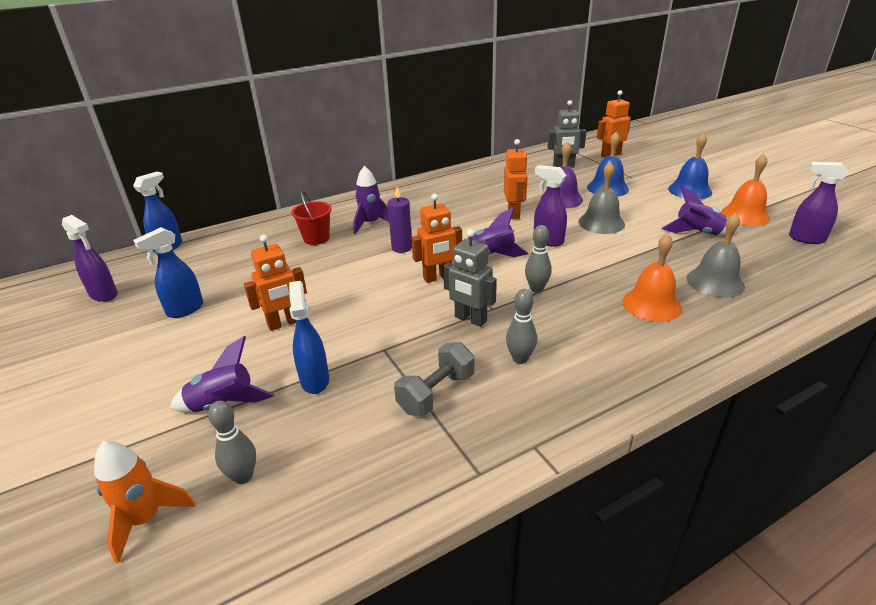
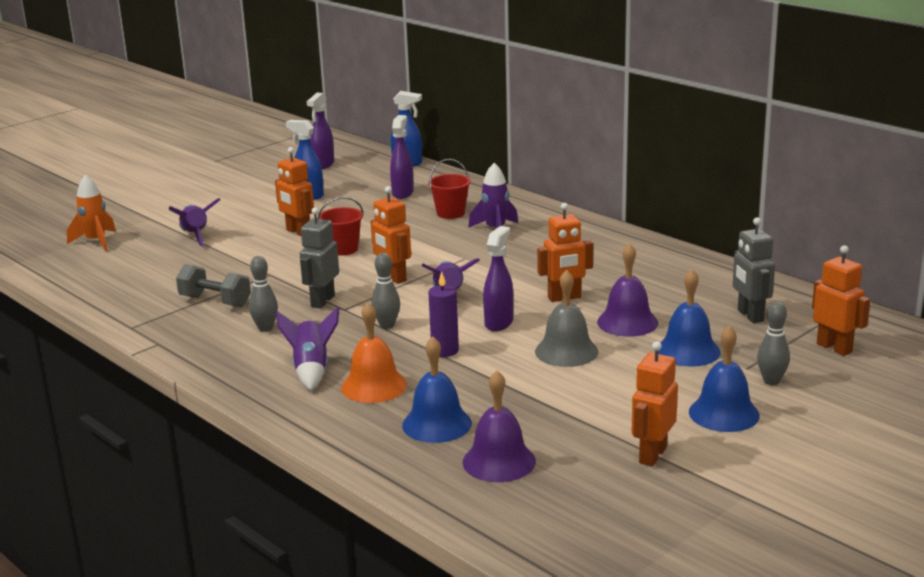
camera: 75 degrees right, 10 degrees down
grey bowling pin [208,401,256,484] -> grey bowling pin moved to [757,302,790,385]
blue spray bottle [289,281,329,394] -> none
purple candle [387,187,412,253] -> purple candle moved to [428,271,459,357]
purple rocket [662,185,736,235] -> purple rocket moved to [276,307,339,391]
grey bell [686,213,745,298] -> blue bell [402,336,472,443]
orange bell [721,154,770,226] -> orange robot [632,341,678,466]
purple spray bottle [789,162,848,244] -> purple spray bottle moved to [390,115,414,199]
none -> red bucket [318,197,364,256]
none -> purple bell [463,370,536,482]

